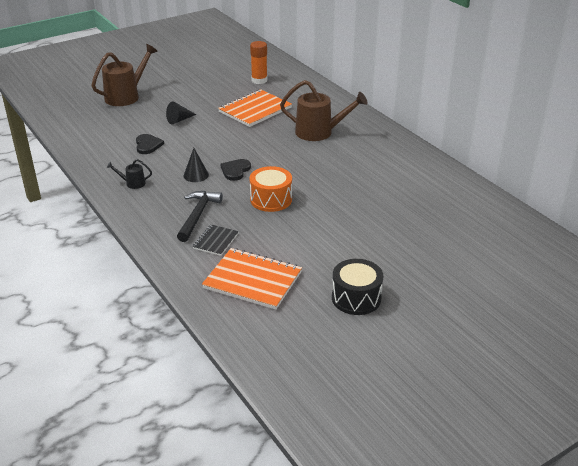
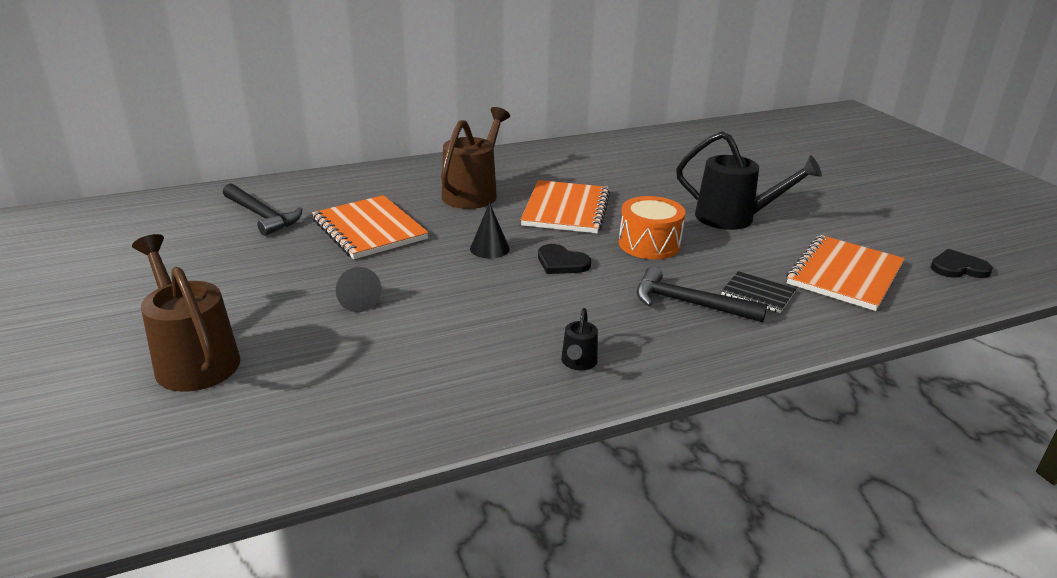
camera: 80 degrees left, 5 degrees down
black heart [136,134,164,154] -> black heart moved to [931,249,993,278]
black cone [184,148,209,182] -> black cone moved to [470,203,510,259]
orange glue stick [250,41,268,84] -> black hammer [223,184,302,236]
black drum [332,259,383,315] -> none
none -> orange notebook [521,180,610,233]
none -> black watering can [676,132,822,230]

